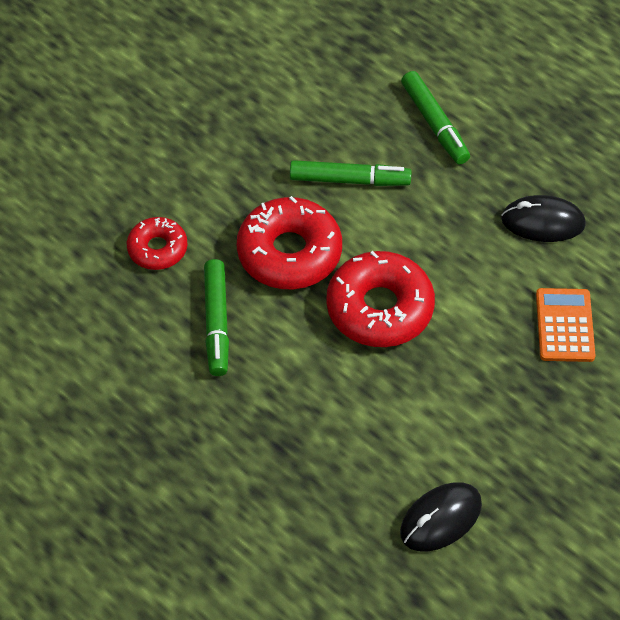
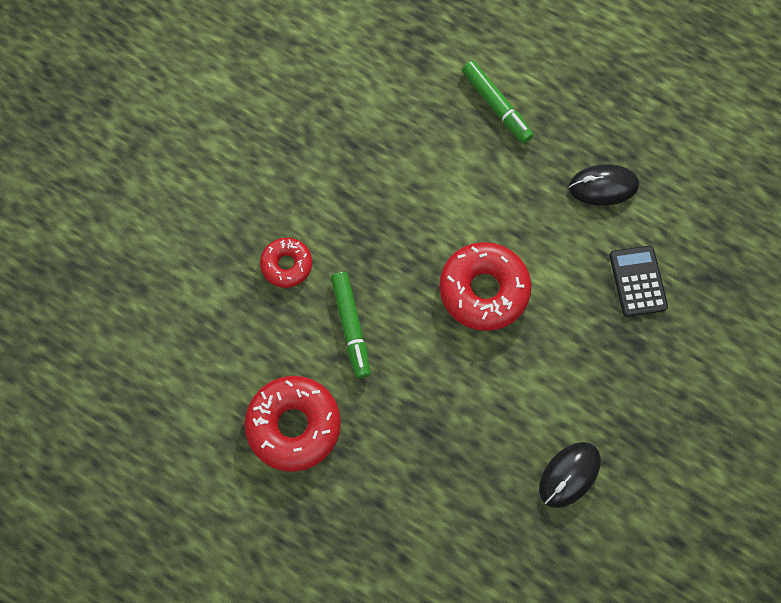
camera: 10 degrees left, 15 degrees up
red donut [237,196,342,289] -> red donut moved to [244,376,341,472]
green marker [290,160,412,186] -> none
orange calculator [536,288,596,362] -> black calculator [609,246,668,317]

